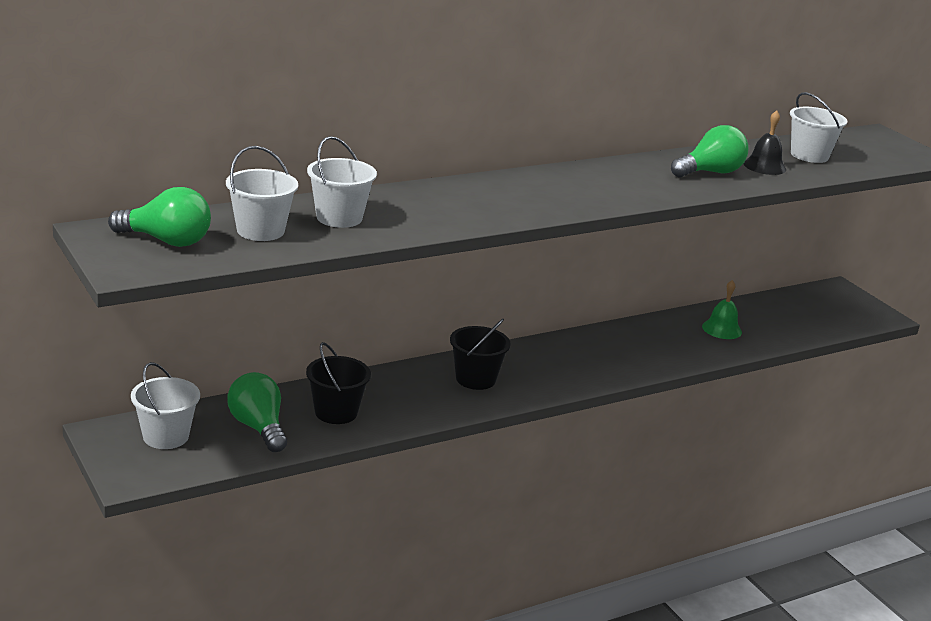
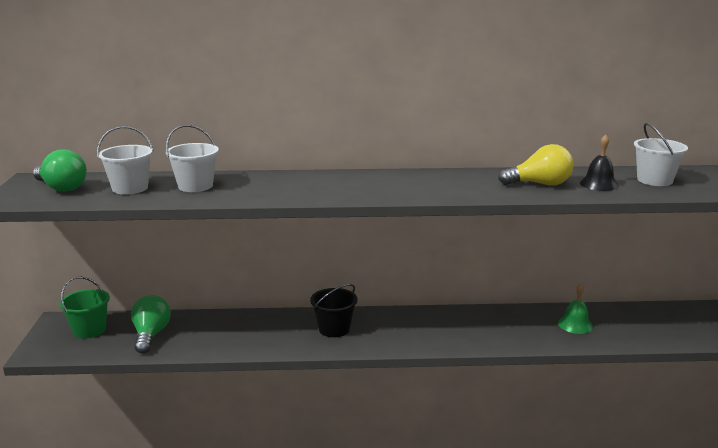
camera: 30 degrees right, 5 degrees down
white bucket [131,362,200,449] -> green bucket [59,277,110,339]
black bucket [306,342,371,424] -> none
green light bulb [671,125,748,177] -> yellow light bulb [498,144,574,186]

